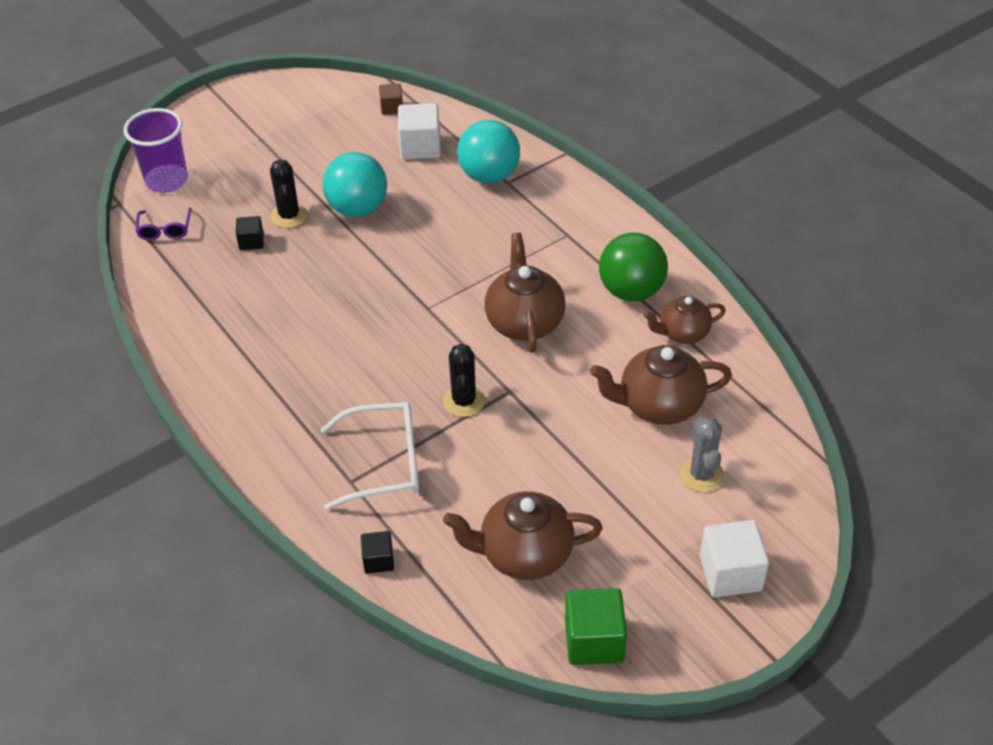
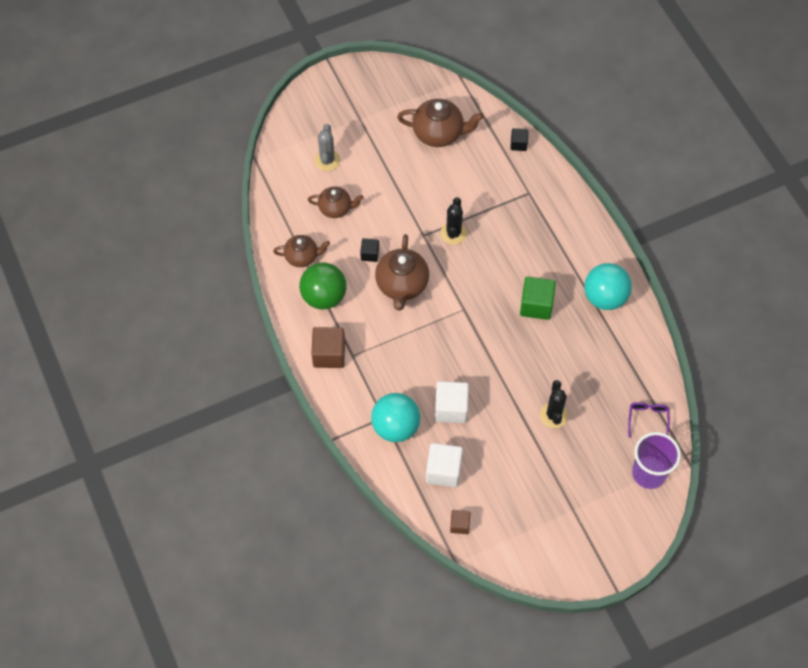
camera: 170 degrees left, 15 degrees up
black cube [236,216,264,250] -> black cube moved to [360,238,379,262]
white glasses [320,402,419,510] -> none
turquoise ball [323,152,387,217] -> turquoise ball moved to [584,263,632,310]
green cube [565,588,627,665] -> green cube moved to [520,276,556,320]
brown teapot [590,345,732,425] -> brown teapot [308,186,364,218], size x0.64
white cube [700,520,769,597] -> white cube moved to [435,381,469,423]
none -> brown cube [311,327,345,368]

